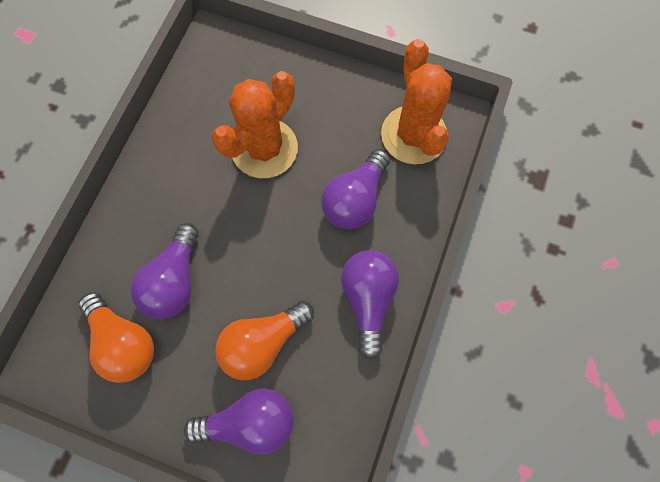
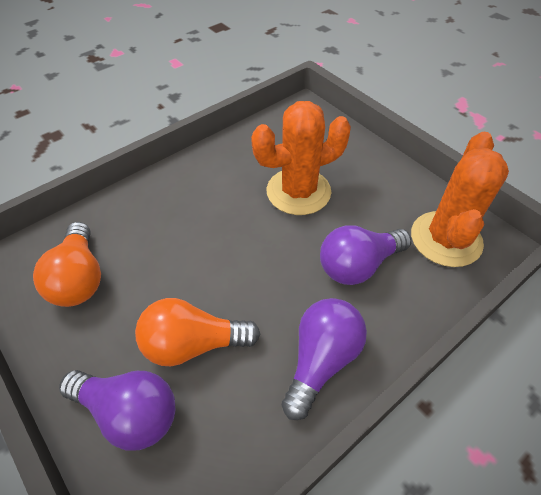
camera: 30 degrees right, 20 degrees down
purple light bulb [130,223,199,319] -> none

